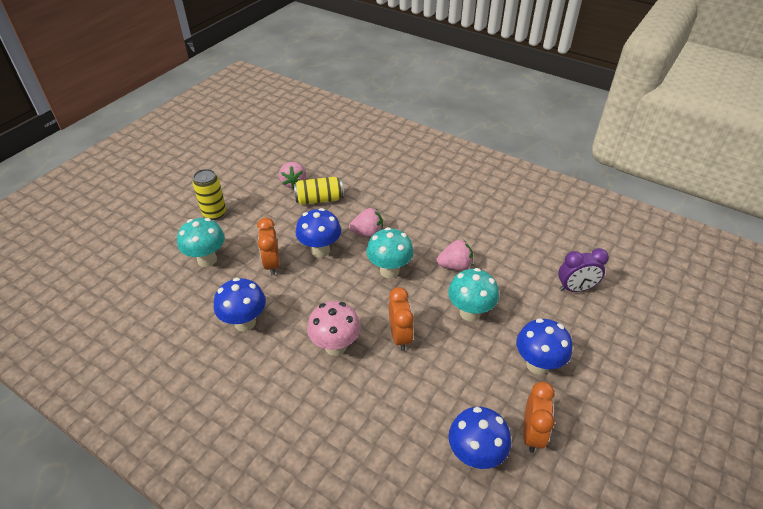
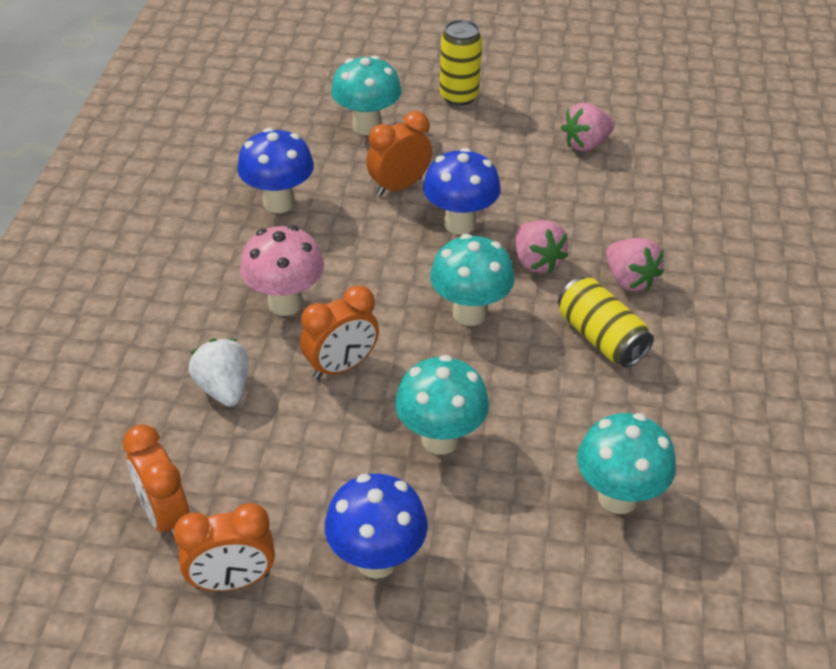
camera: 65 degrees right, 0 degrees up
yellow can [294,177,344,205] -> yellow can moved to [558,277,653,367]
pink strawberry [436,240,473,271] -> pink strawberry moved to [606,238,664,291]
blue mushroom [449,407,511,469] -> orange clock [123,424,189,540]
purple clock [558,248,609,292] -> none
none -> white strawberry [189,339,249,407]
none -> turquoise mushroom [577,413,676,514]

